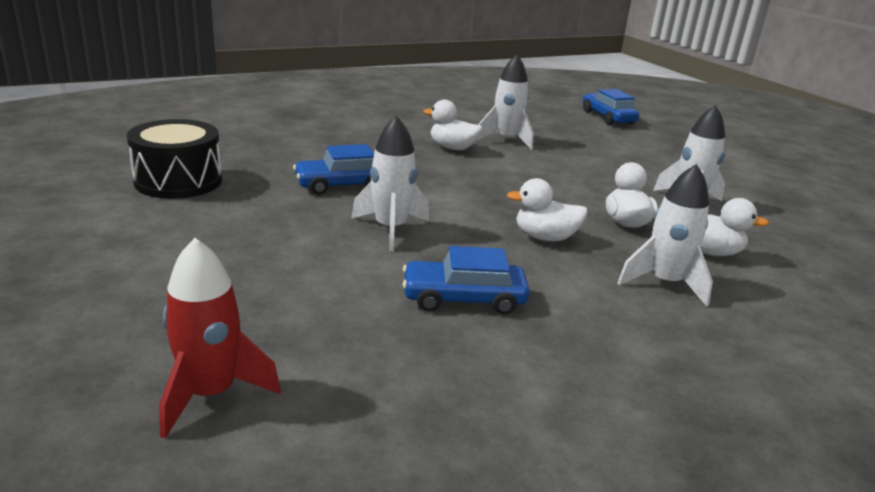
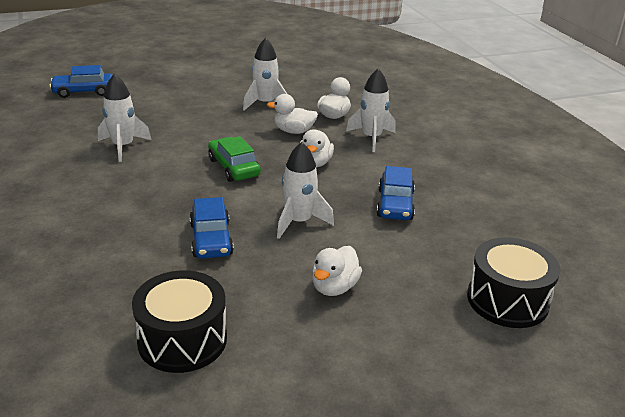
camera: 80 degrees left, 5 degrees up
red rocket [159,238,281,439] -> black drum [467,237,560,328]
white duck [423,99,483,150] -> white duck moved to [312,246,362,296]
none -> green car [208,136,261,182]

